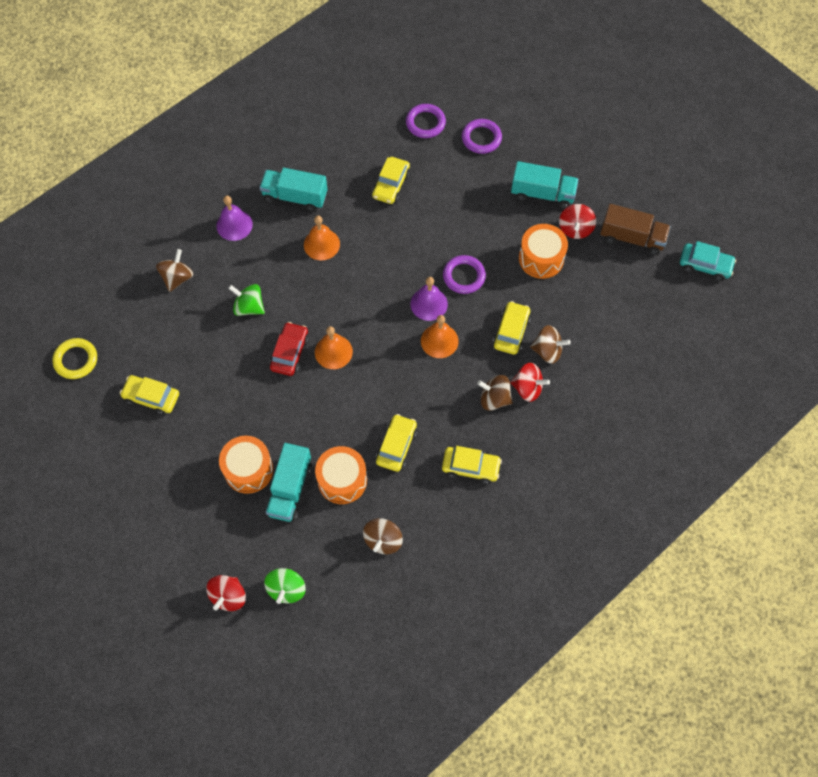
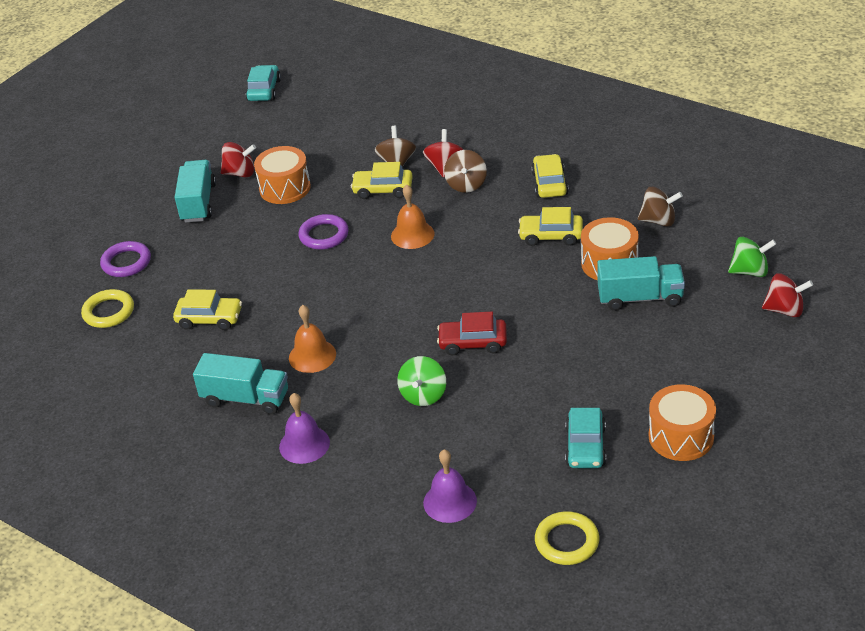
camera: 100 degrees left, 25 degrees down
yellow car [120,375,179,415] -> turquoise car [565,408,606,468]
brown spinning top [156,249,193,292] -> none
orange drum [219,436,273,494] -> orange drum moved to [649,384,716,461]
turquoise truck [260,168,328,211] -> turquoise truck turned 75 degrees counterclockwise [193,353,288,415]
orange bell [315,326,353,369] -> none
purple ring [406,104,446,138] -> yellow ring [81,289,134,328]
purple bell [410,277,448,321] -> purple bell moved to [423,449,477,523]
brown truck [600,204,671,255] -> none

